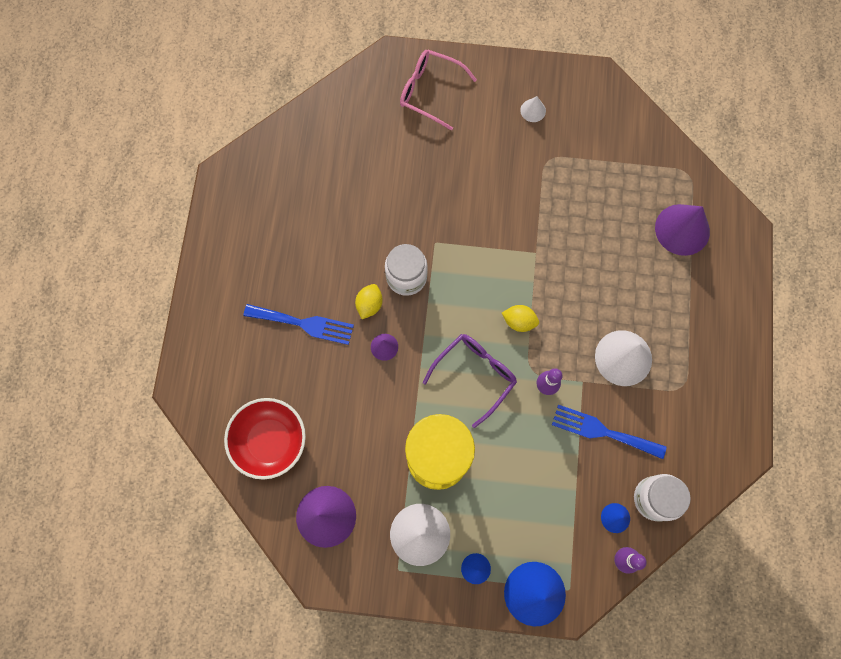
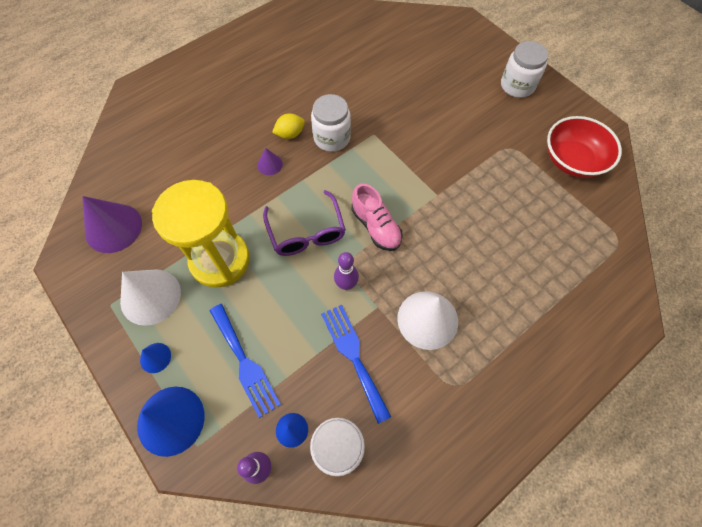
camera: 45 degrees right, 10 degrees down
red bowl [224,398,306,480] -> red bowl moved to [547,116,622,178]
blue fork [243,304,354,345] -> blue fork moved to [209,304,281,418]
pink glasses [400,50,477,131] -> none
purple glasses [423,334,517,428] -> purple glasses turned 75 degrees clockwise [263,190,346,256]
yellow lemon [502,305,539,332] -> pink shoe [352,184,402,251]
white cone [520,96,546,122] -> none
purple cone [655,204,710,256] -> none
none -> white jar [501,41,548,98]

